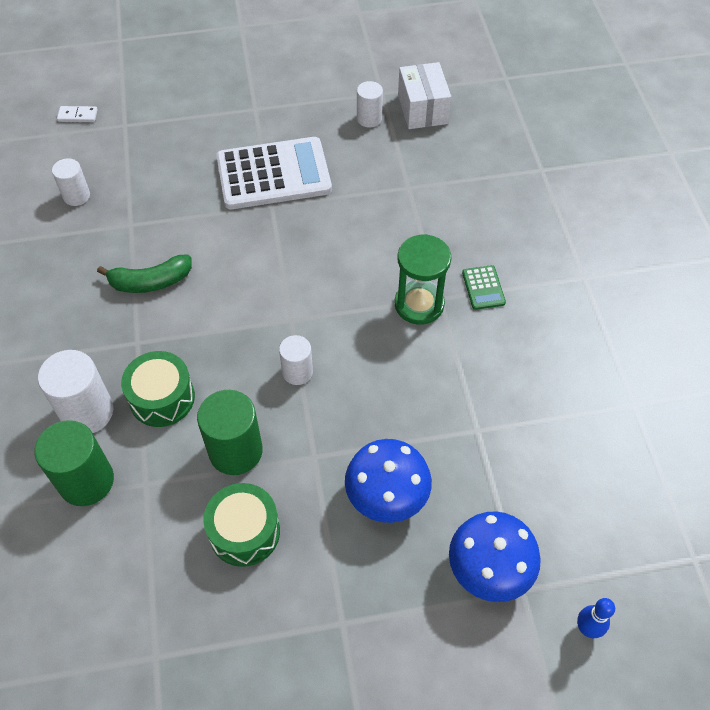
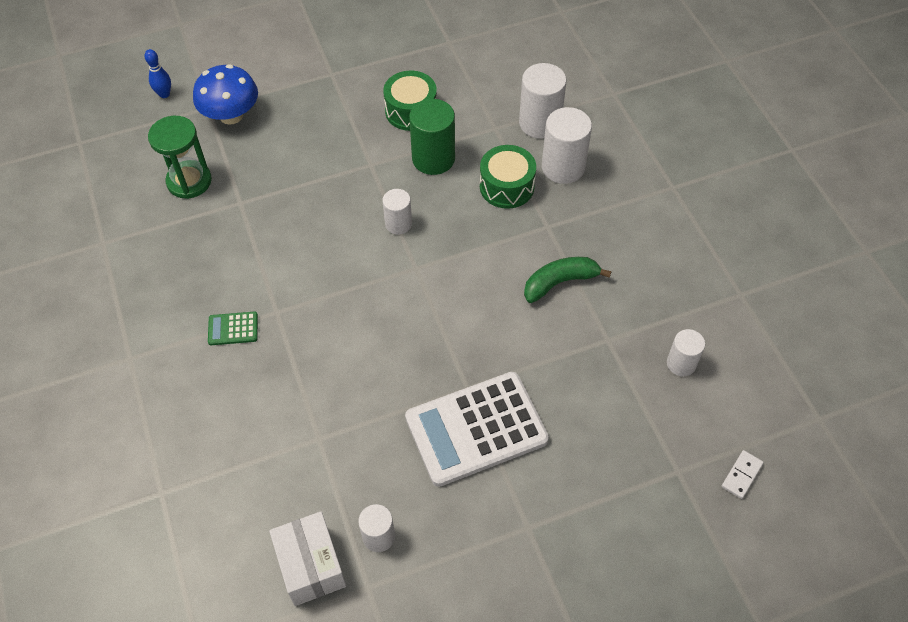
camera: 170 degrees right, 0 degrees up
green cylinder [34,420,114,506] -> white cylinder [519,63,567,139]
white domino [57,106,98,122] -> white domino turned 45 degrees counterclockwise [722,450,764,499]
blue mushroom [345,439,432,523] -> none
green hourglass [395,234,451,325] -> green hourglass moved to [148,116,212,199]
green calculator [462,265,506,310] -> green calculator turned 75 degrees counterclockwise [208,311,258,345]

